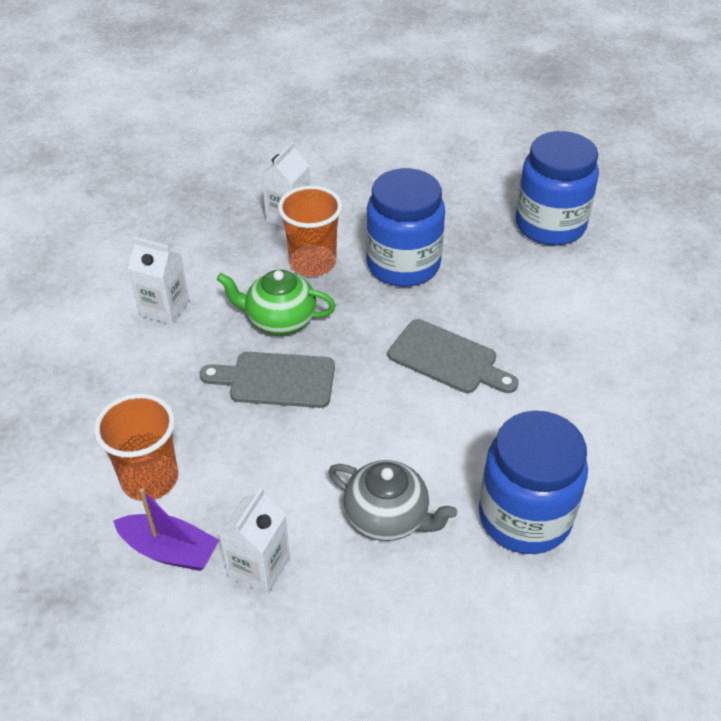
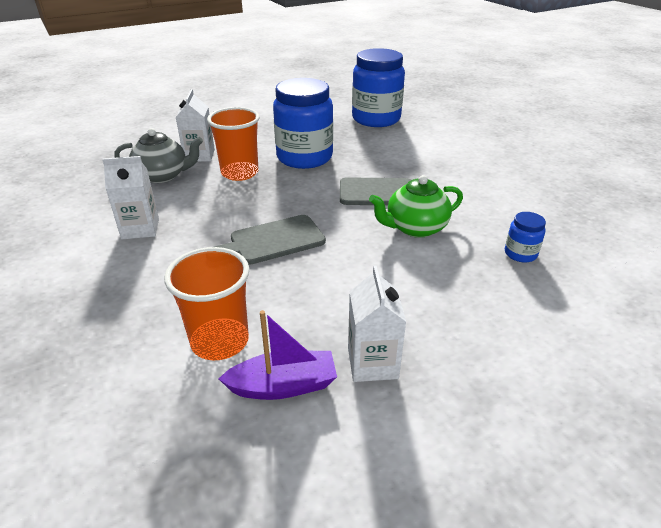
camera: 30 degrees left, 10 degrees down
green teapot [217,270,336,335] -> green teapot moved to [369,175,463,238]
grey teapot [328,460,457,541] -> grey teapot moved to [114,128,203,183]
blue jar [479,410,588,554] -> blue jar [505,212,546,263], size x0.44

